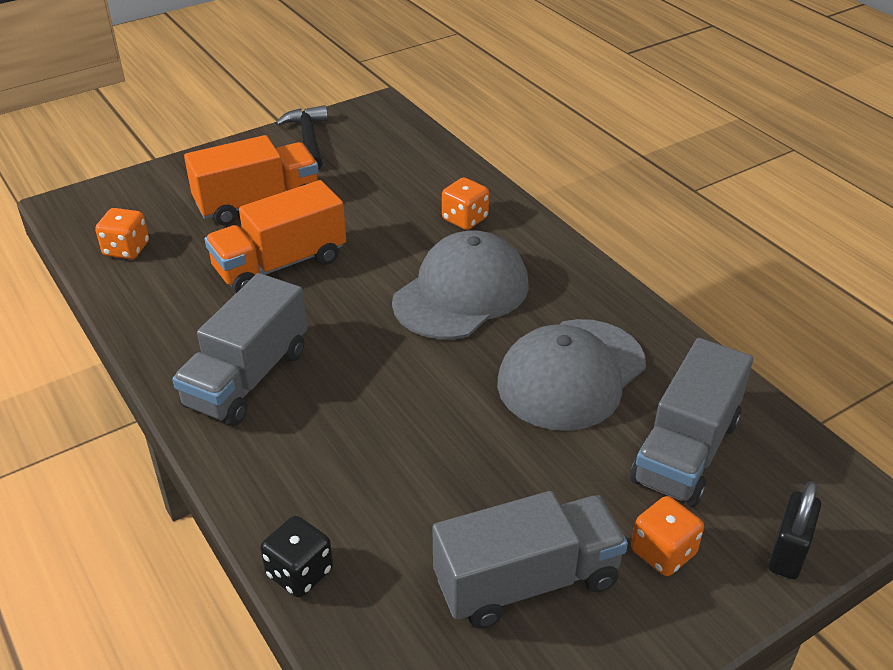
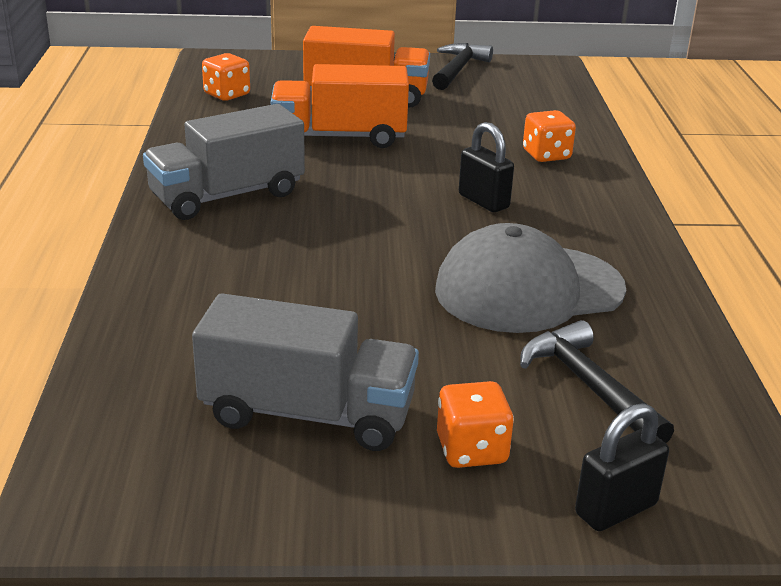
camera: 30 degrees right, 10 degrees down
black dice [260,516,333,598] -> none
grey cap [392,230,529,339] -> black padlock [459,122,514,212]
grey truck [630,338,753,507] -> black hammer [520,320,674,443]

